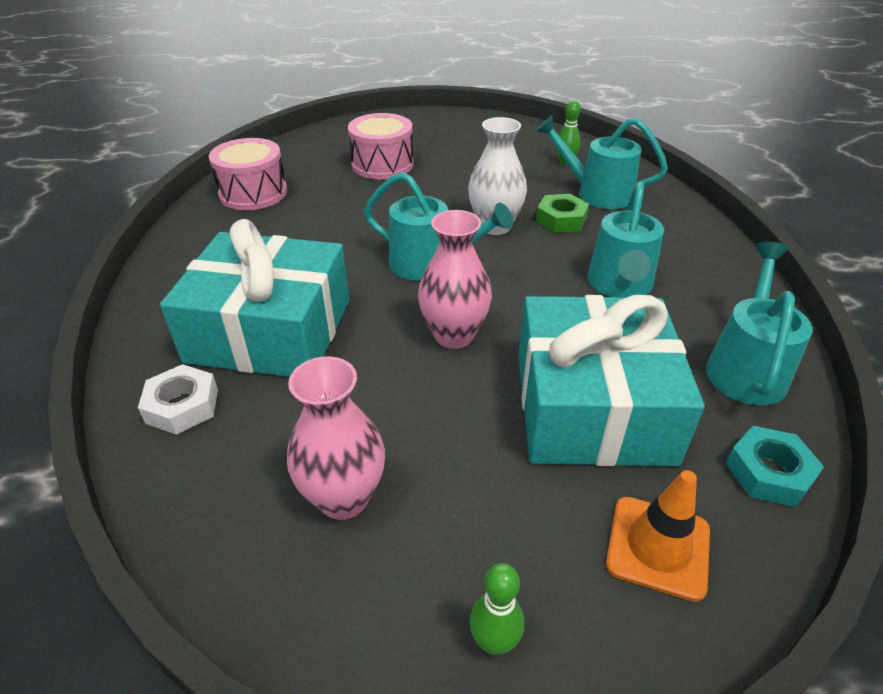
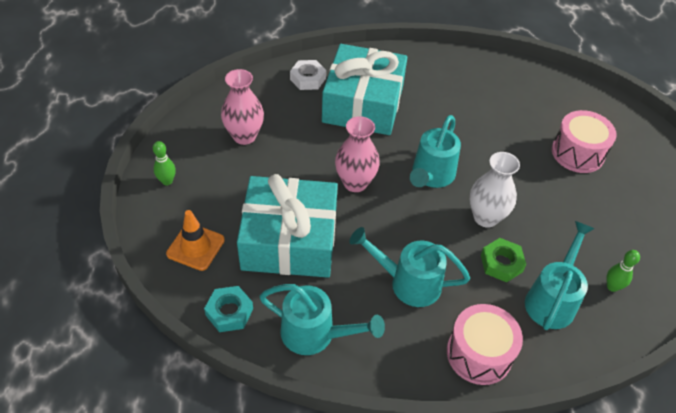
camera: 90 degrees right, 10 degrees up
pink drum [209,138,287,210] -> pink drum moved to [447,304,523,385]

